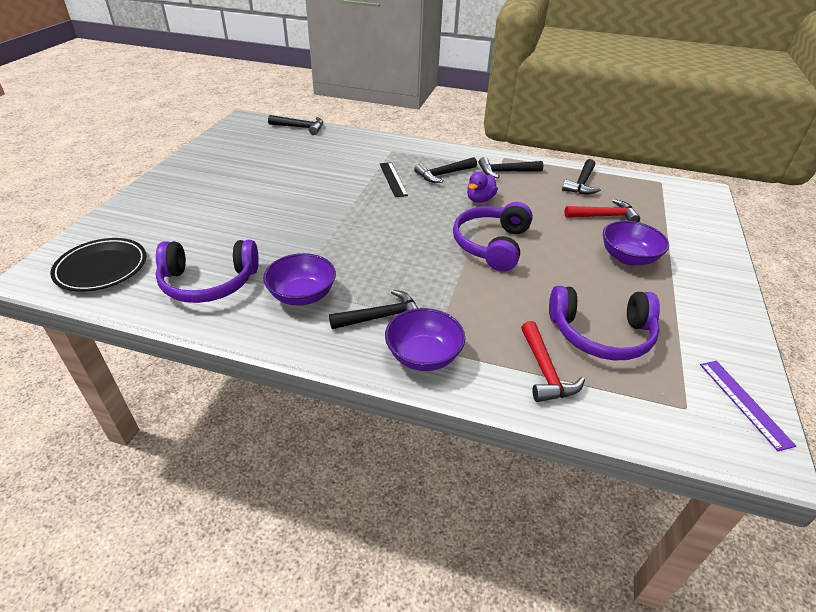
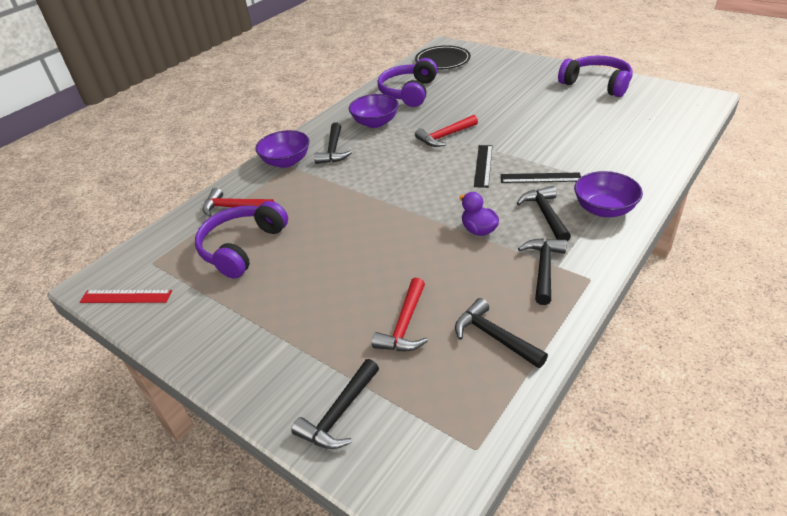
camera: 115 degrees right, 0 degrees up
black hammer [268,115,323,135] -> black hammer moved to [291,359,379,449]
purple headphones [453,202,533,271] -> purple headphones moved to [558,56,632,97]
purple bowl [603,221,669,266] -> purple bowl moved to [574,171,643,217]
purple ruler [700,361,796,451] -> red ruler [80,290,172,303]
none -> red hammer [415,115,478,147]
none -> black ruler [474,145,492,188]

